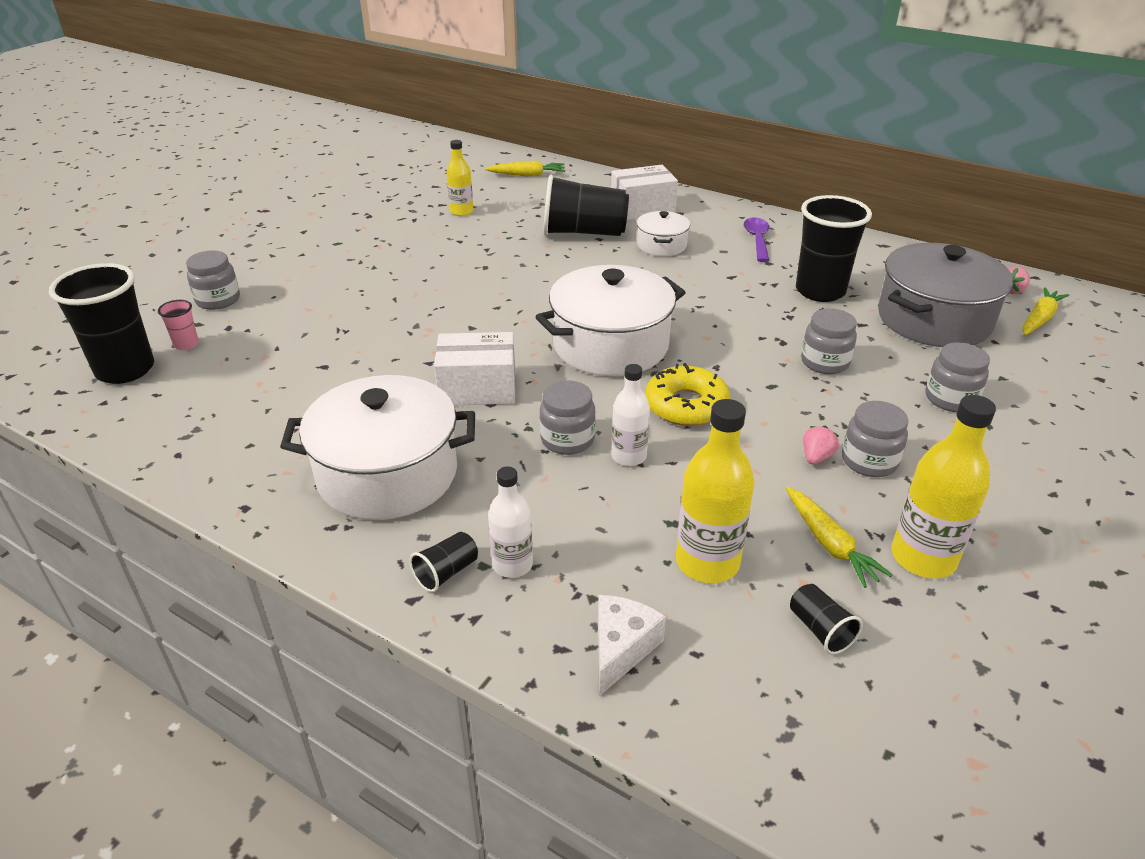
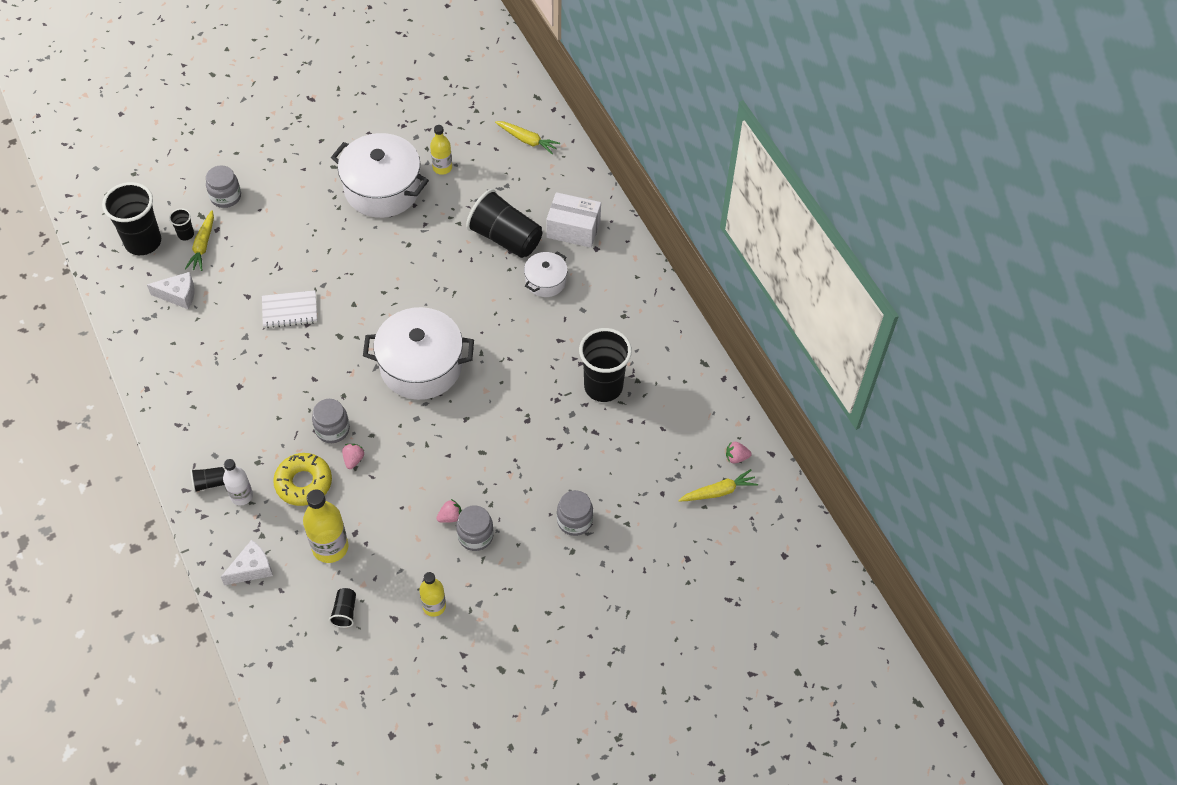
camera: 30 degrees right, 20 degrees up
pink cup [158,300,199,350] -> black cup [169,208,194,240]
white pot [280,375,475,520] -> white pot moved to [331,133,429,218]
white box [434,332,516,405] -> none
white bottle [611,364,650,466] -> pink strawberry [342,444,364,469]
yellow donut [645,363,730,426] -> yellow donut moved to [273,453,332,506]
purple spoon [744,217,769,262] -> none
yellow carrot [786,487,892,588] -> yellow carrot moved to [185,210,214,271]
grey jar [801,309,857,374] -> none
grey pot [878,243,1013,347] -> none
yellow bottle [891,395,996,578] -> yellow bottle [419,572,446,617], size x0.63
none -> white cheese [147,272,195,309]
none -> white notebook [262,290,317,328]

